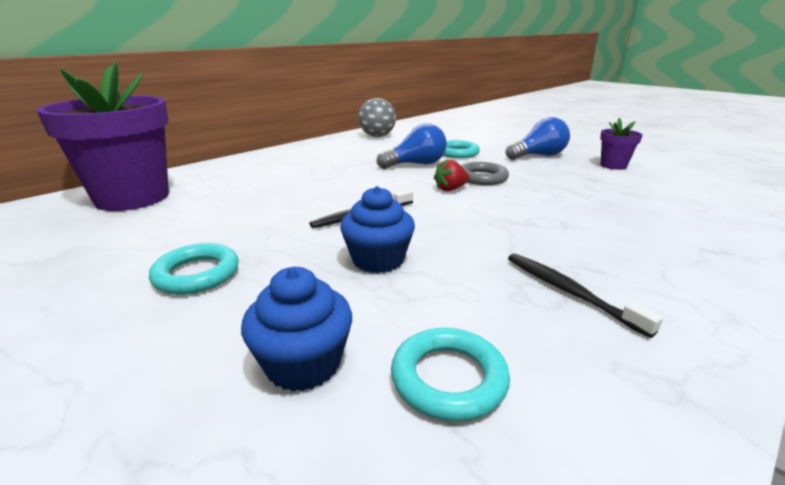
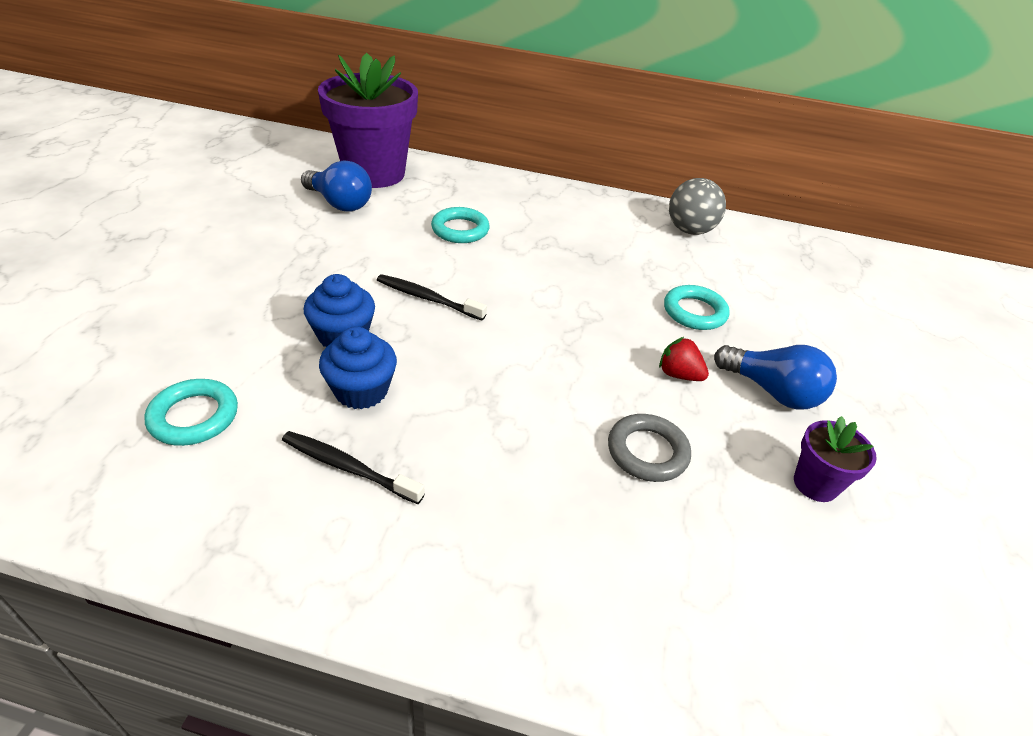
camera: 55 degrees right, 15 degrees up
turquoise ring [149,243,239,295] -> turquoise ring moved to [431,207,490,243]
blue cupcake [241,267,352,392] -> blue cupcake moved to [319,326,397,409]
blue light bulb [377,124,447,169] -> blue light bulb moved to [301,160,372,212]
red strawberry [434,159,470,191] -> red strawberry moved to [659,337,709,381]
grey ring [461,162,509,185] -> grey ring moved to [608,414,691,482]
black toothbrush [508,253,663,338] -> black toothbrush turned 90 degrees counterclockwise [282,431,425,504]

